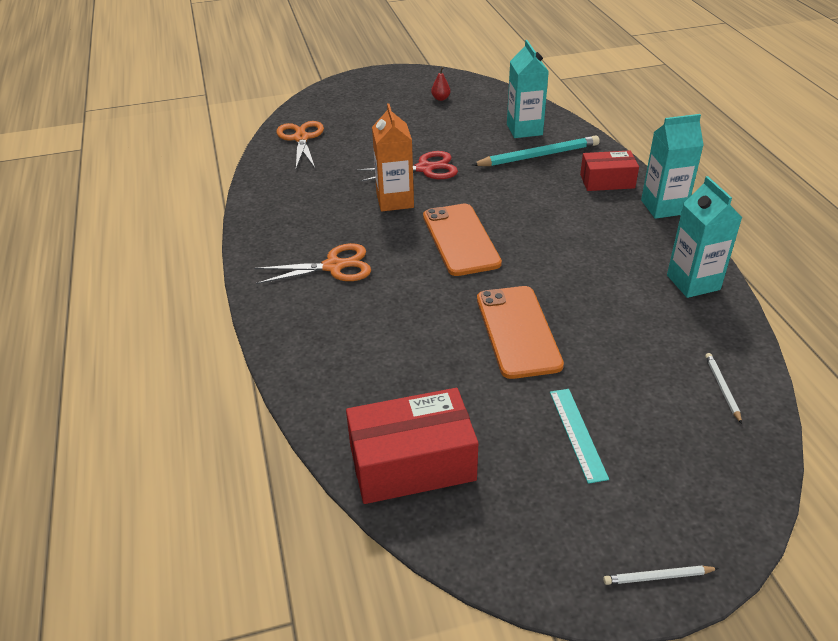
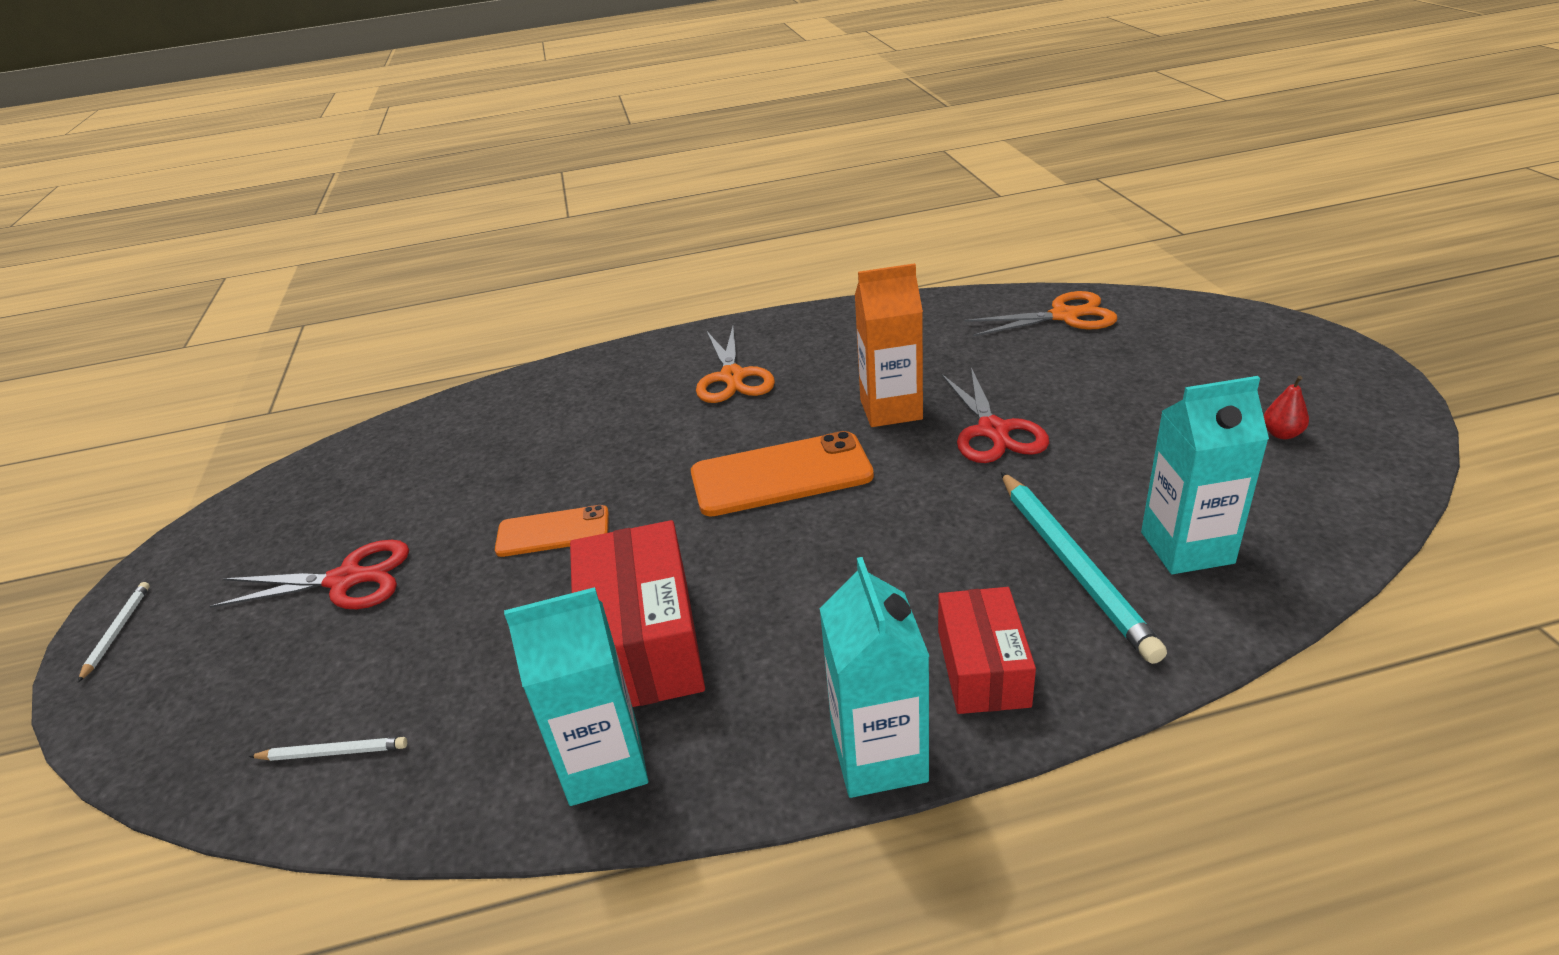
camera: 95 degrees right, 5 degrees down
red box [346,388,478,504] -> red box moved to [570,520,705,707]
orange phone [477,286,564,379] -> orange phone [495,505,609,557], size x0.61
turquoise ruler [550,389,609,484] -> red scissors [209,540,409,609]

